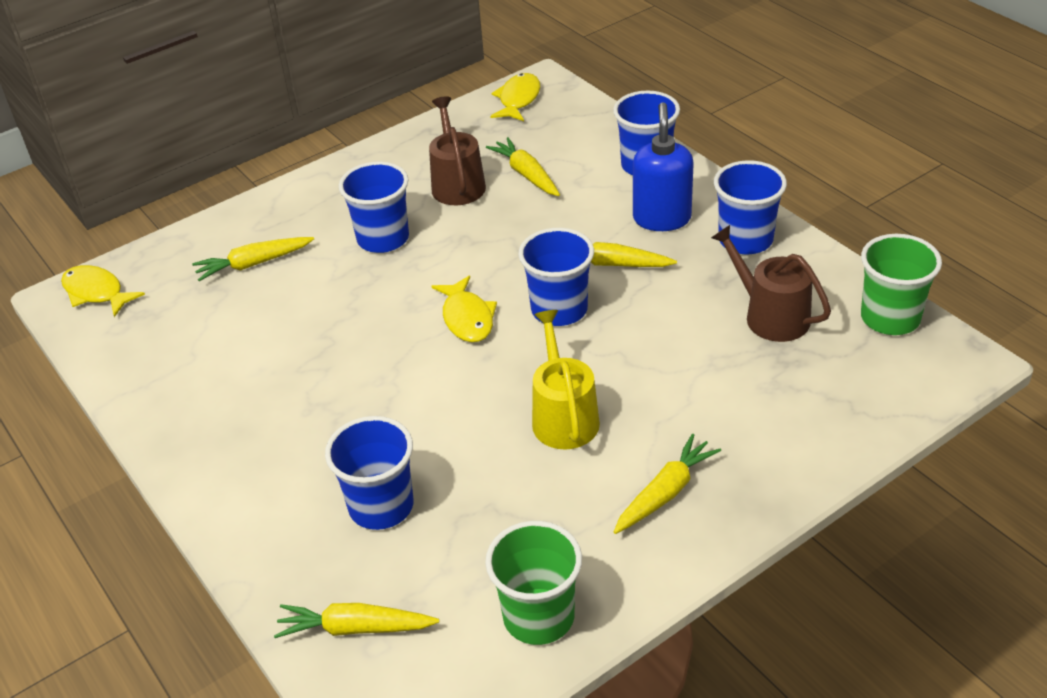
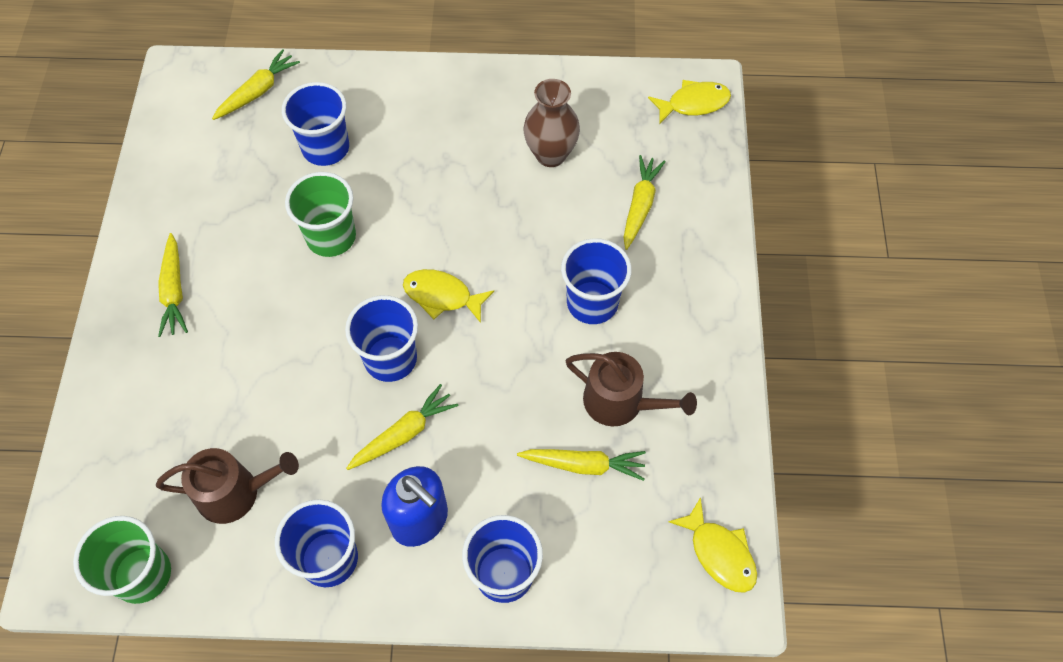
camera: 125 degrees right, 20 degrees up
green cup [485,521,582,645] -> green cup moved to [285,172,356,257]
yellow watering can [532,310,600,449] -> none
none -> brown vase [523,79,580,167]

